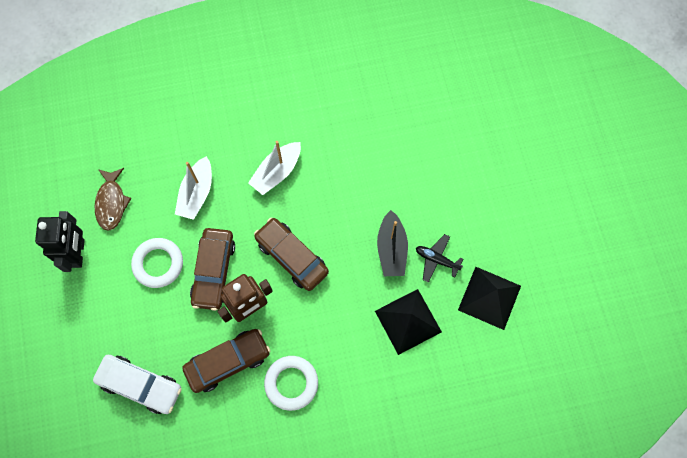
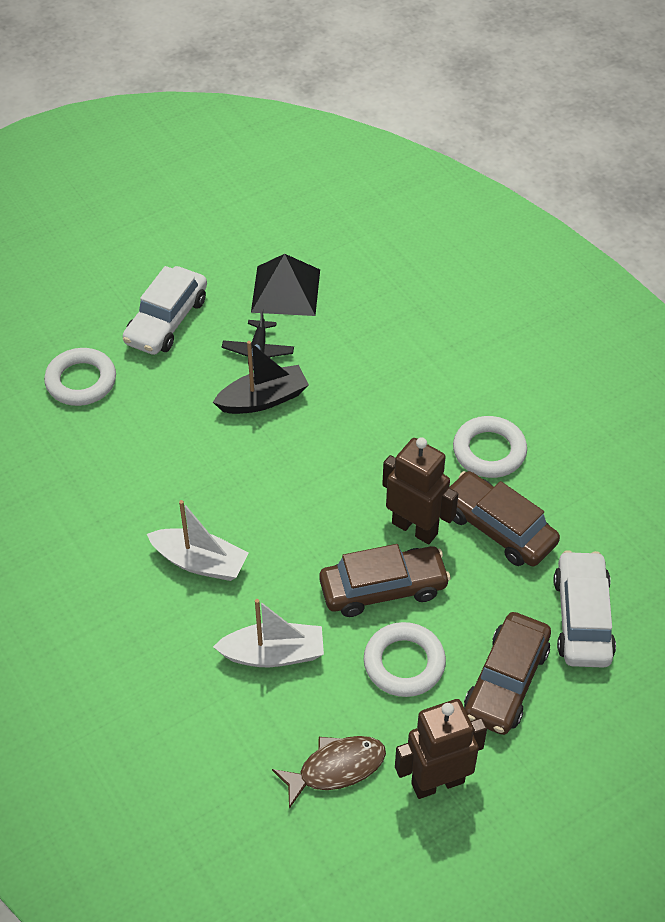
camera: 110 degrees left, 20 degrees down
black robot [35,211,85,272] -> brown robot [395,699,487,799]
brown car [254,218,329,291] -> brown car moved to [464,612,551,735]
black pyramid [375,289,442,355] -> none
none -> white ring [44,348,116,406]
none -> white car [123,266,207,355]

